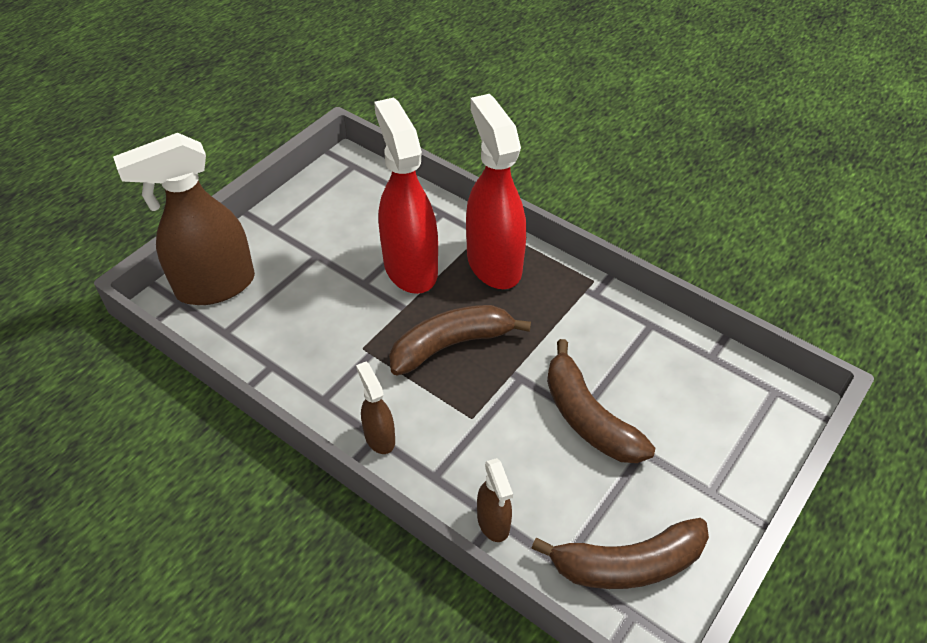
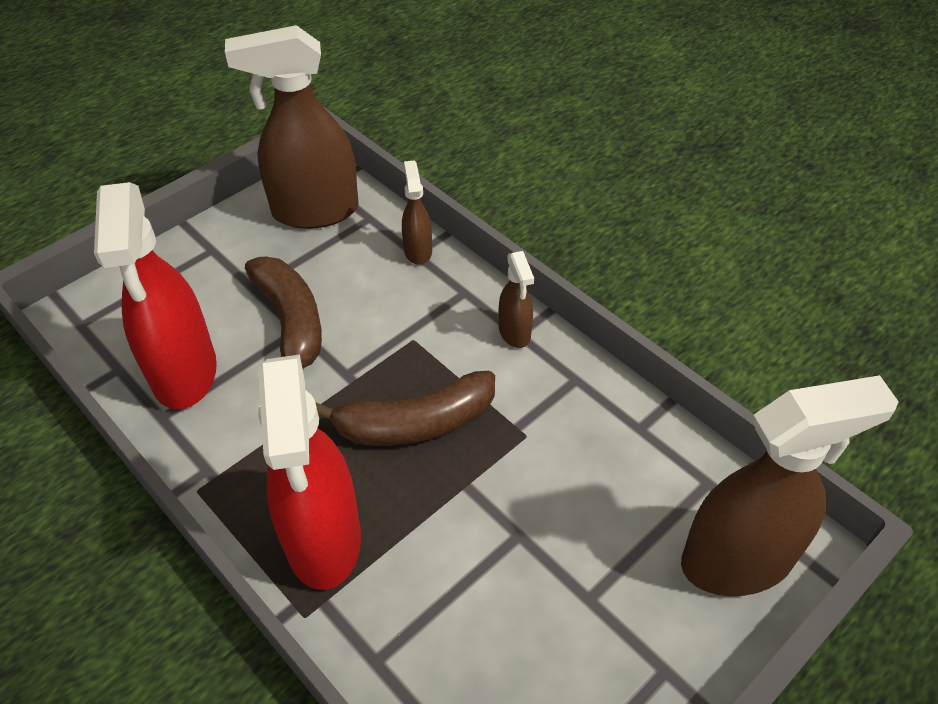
camera: 170 degrees left, 0 degrees up
red spray bottle [374,98,438,294] -> red spray bottle moved to [94,182,217,409]
brown banana [531,518,709,589] -> brown spray bottle [225,25,359,229]

